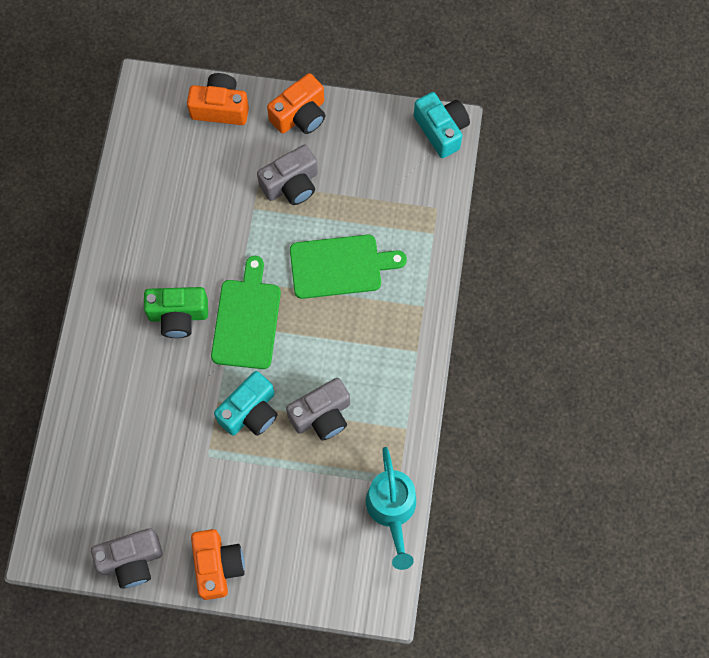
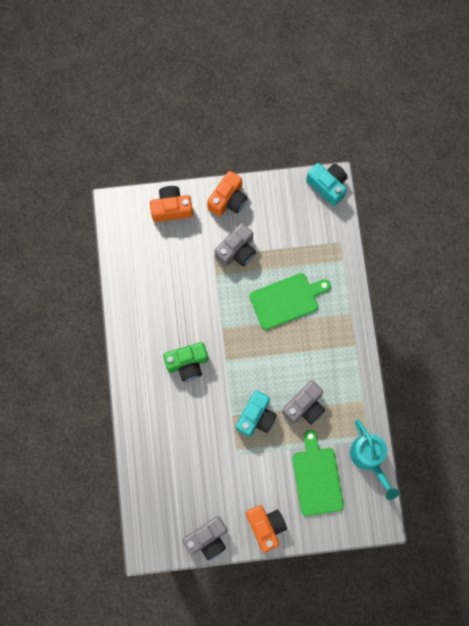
camera: 15 degrees left, 5 degrees up
green cutting board [211,256,281,369] -> green cutting board moved to [292,430,344,516]

